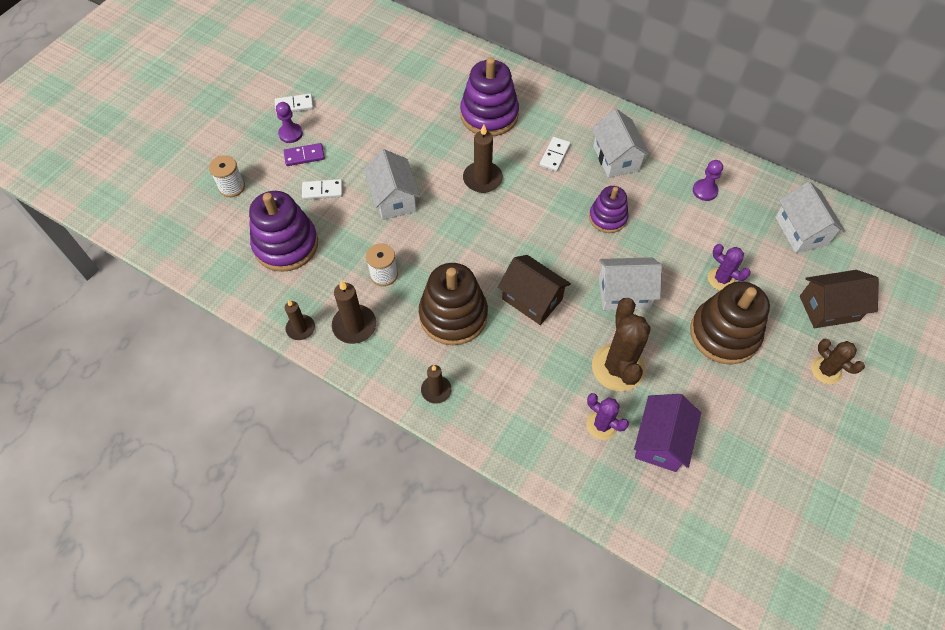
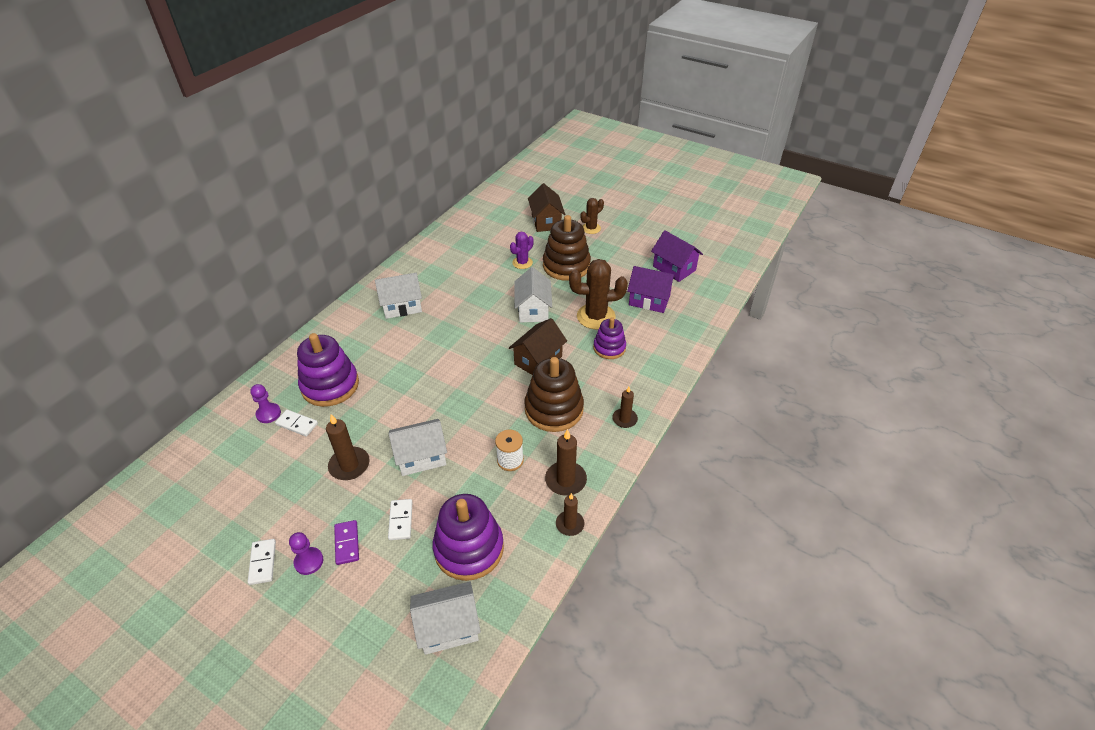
camera: 90 degrees left, 15 degrees down
white spool [209,155,245,197] -> none
brown candle [463,124,503,193] -> brown candle moved to [326,414,370,480]
white domino [540,137,571,172] -> white domino moved to [275,410,318,437]
purple cactus [586,393,629,440] -> none
purple stacking toy [589,186,628,233] -> purple stacking toy moved to [593,317,626,359]
purple pawn [693,160,723,201] -> purple pawn moved to [250,384,281,423]
white house [775,181,845,253] -> white house moved to [410,582,481,655]
none -> purple house [651,230,703,282]

